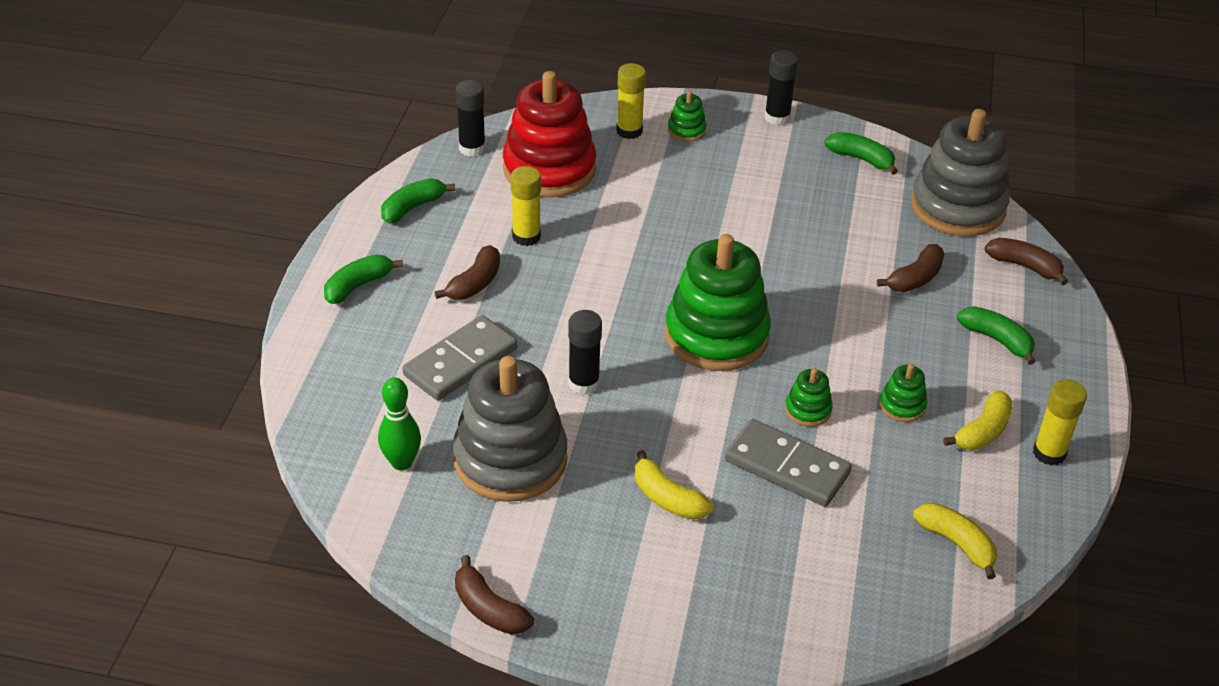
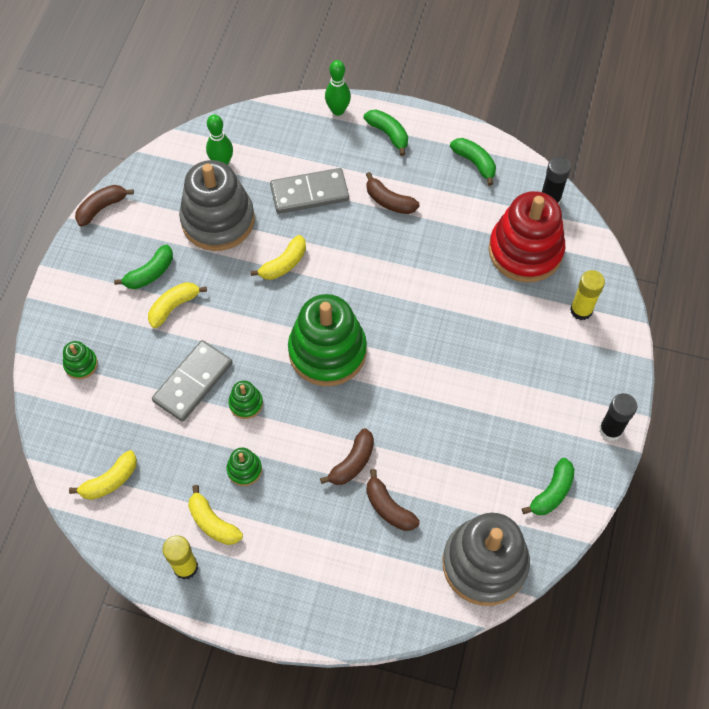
camera: 95 degrees right, 20 degrees up
grey domino [402,315,518,401] -> grey domino turned 60 degrees counterclockwise [270,168,349,214]
yellow glue stick [510,166,541,246] -> none
black glue stick [568,310,602,395] -> yellow banana [251,235,306,280]
green stacking toy [668,90,707,142] -> green stacking toy moved to [63,341,98,379]
green banana [957,306,1036,365] -> green banana moved to [114,245,173,289]
brown banana [985,238,1068,285] -> brown banana moved to [320,428,374,485]
none -> green bowling pin [325,60,351,116]

